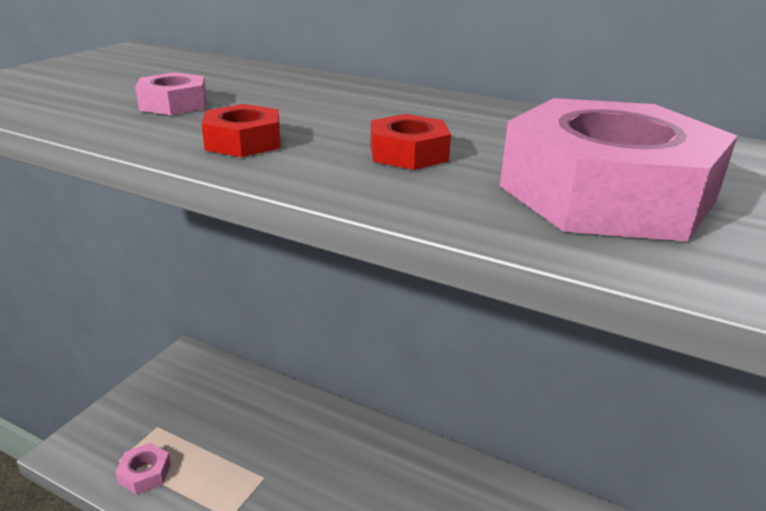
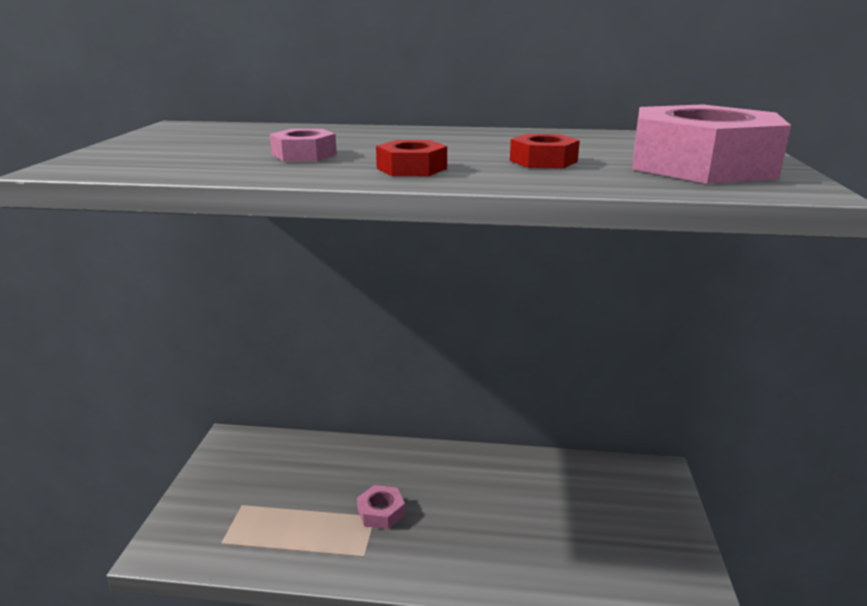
camera: 20 degrees left, 5 degrees down
pink nut [115,443,171,495] -> pink nut moved to [357,485,405,529]

